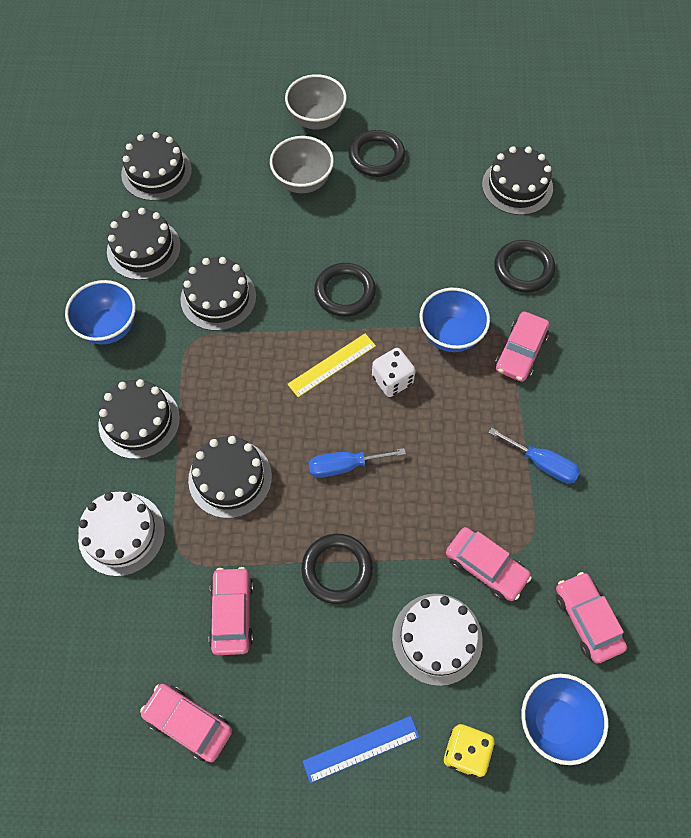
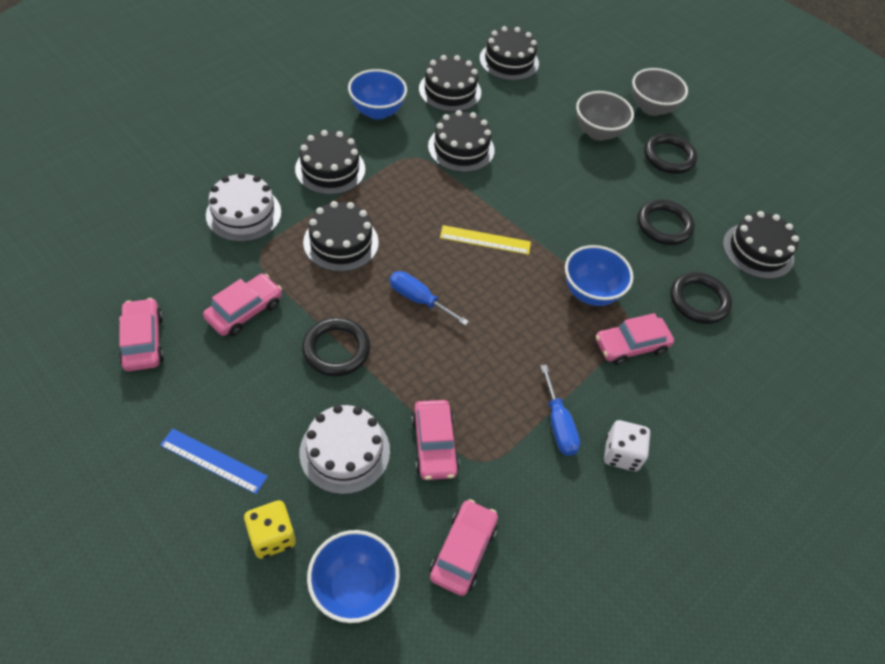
camera: 40 degrees right, 10 degrees down
black ring [314,263,376,317] -> black ring moved to [637,199,695,245]
white dice [372,348,416,397] -> white dice moved to [604,420,651,471]

